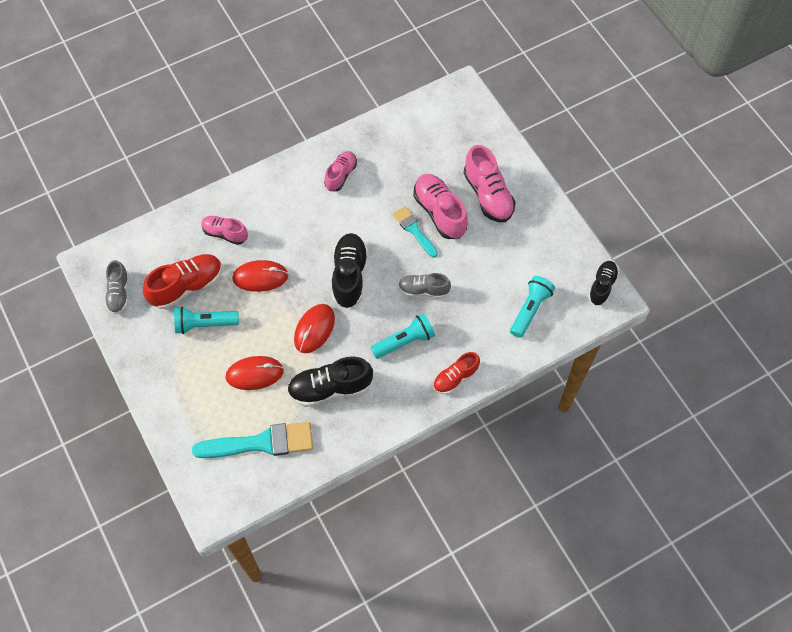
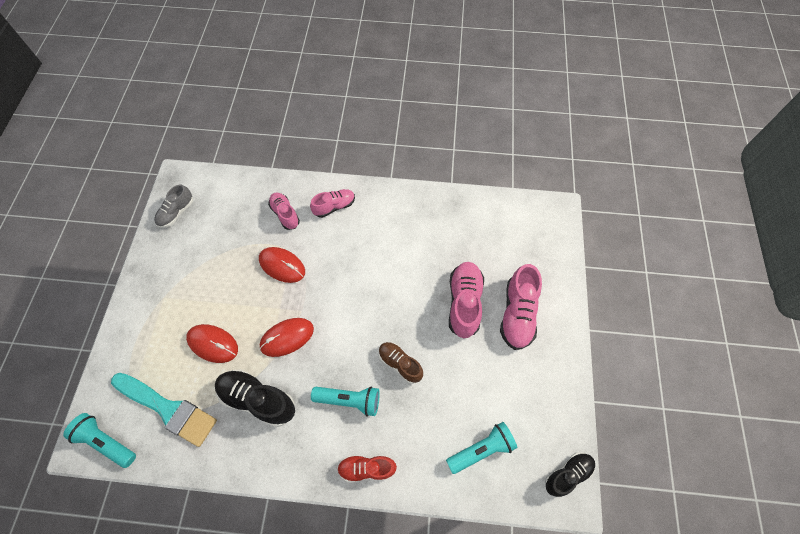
camera: 35 degrees right, 0 degrees up
red shoe [143,254,222,309] -> none
turquoise flashlight [174,307,239,334] -> turquoise flashlight moved to [63,413,136,468]
pink shoe [324,151,357,191] -> pink shoe moved to [310,189,355,218]
black shoe [332,233,368,308] -> none
turquoise brush [393,206,438,258] -> none
grey shoe [398,273,451,298] -> brown shoe [379,342,423,384]

